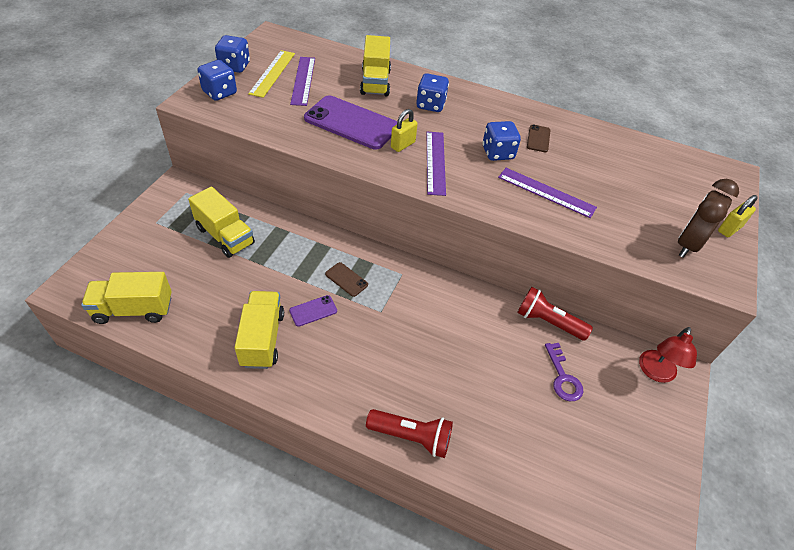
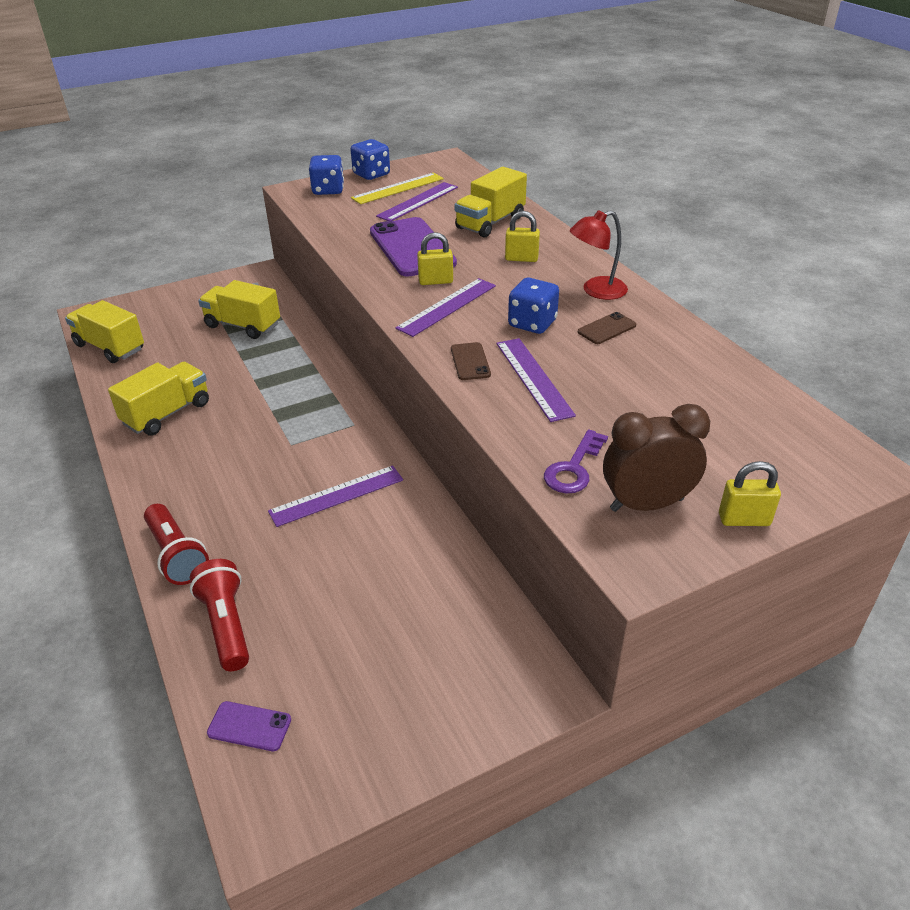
camera: 45 degrees right, 10 degrees down
yellow truck [188,187,255,258] -> yellow truck turned 120 degrees clockwise [198,280,280,339]
purple phone [289,295,337,327] -> purple phone moved to [207,701,291,751]
brown phone [325,262,368,297] -> brown phone moved to [451,342,491,380]
blue dice [416,73,449,112] -> yellow padlock [505,211,540,262]
red flashlight [517,287,593,341] -> red flashlight moved to [190,559,249,671]
purple key [545,343,583,401] -> purple key moved to [544,429,608,493]
red lamp [639,327,697,383] -> red lamp moved to [570,210,628,300]
none -> purple ruler [268,466,403,527]

